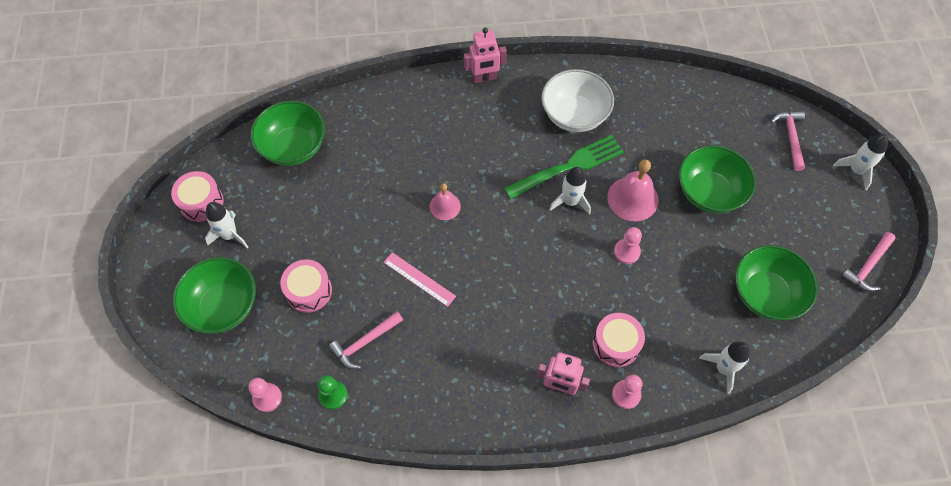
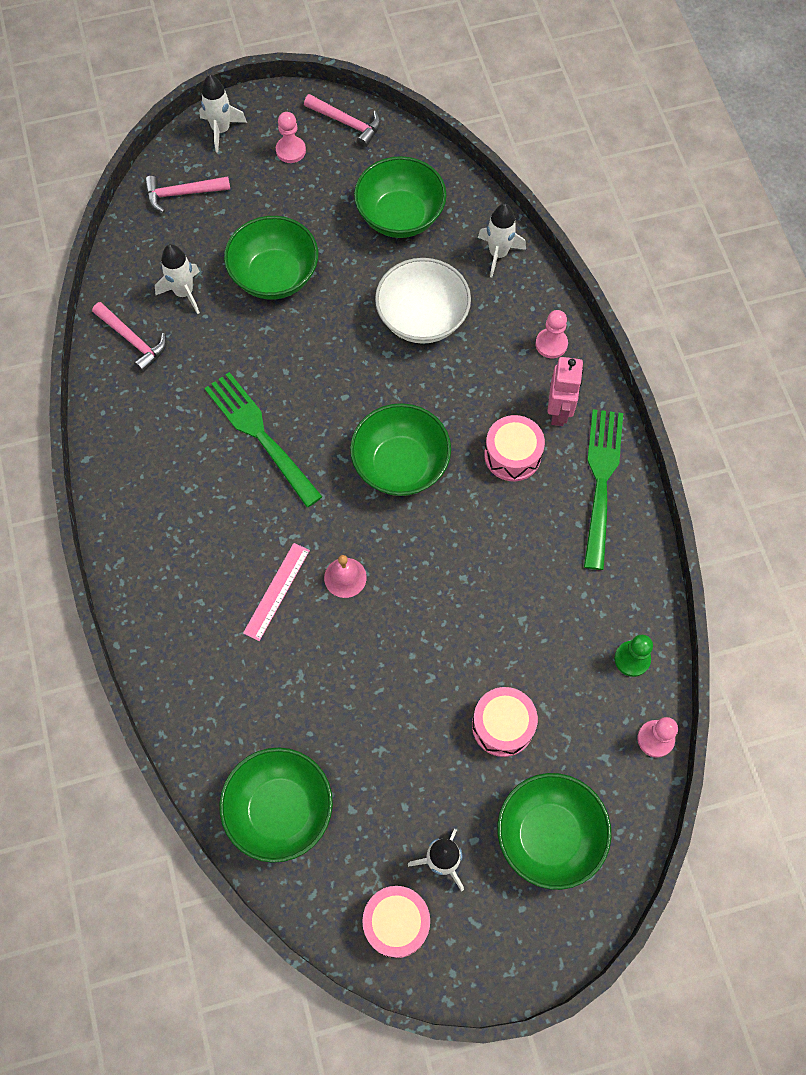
camera: 100 degrees left, 5 degrees up
pink hammer [329,311,403,369] -> pink hammer moved to [92,302,167,372]
pink ruler [384,252,456,307] -> pink ruler moved to [243,543,310,641]
pink robot [464,28,507,83] -> none
white bowl [541,69,614,132] -> white bowl moved to [375,258,471,344]
white rocket [549,167,591,215] -> white rocket moved to [155,244,200,314]
pink drum [593,313,645,367] -> pink drum moved to [484,415,545,481]
pink bell [607,160,659,221] -> none
pink pawn [614,227,642,264] -> pink pawn moved to [276,112,306,163]
none -> green bowl [350,403,451,496]
none -> green fork [584,409,623,570]

